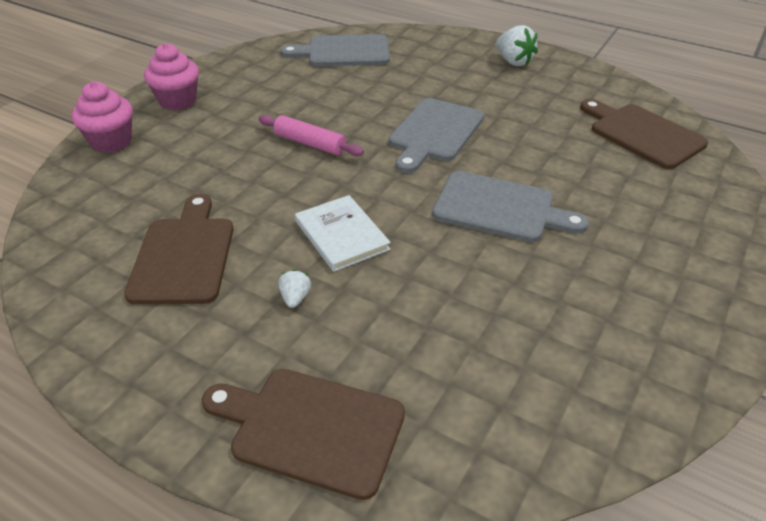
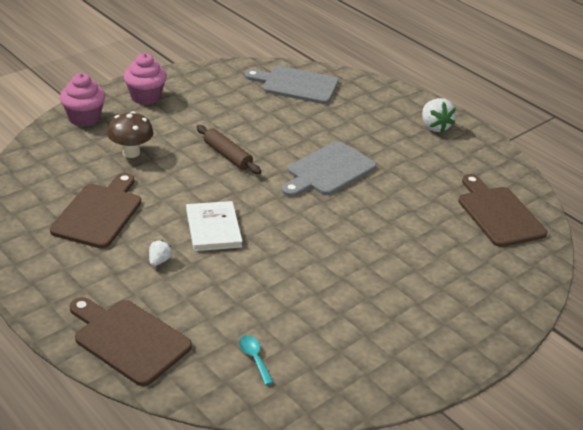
camera: 15 degrees right, 5 degrees down
pink rolling pin [258,115,364,156] -> brown rolling pin [196,125,261,174]
grey cutting board [432,171,589,242] -> none
none -> brown mushroom [107,111,154,158]
none -> turquoise spoon [239,335,273,385]

